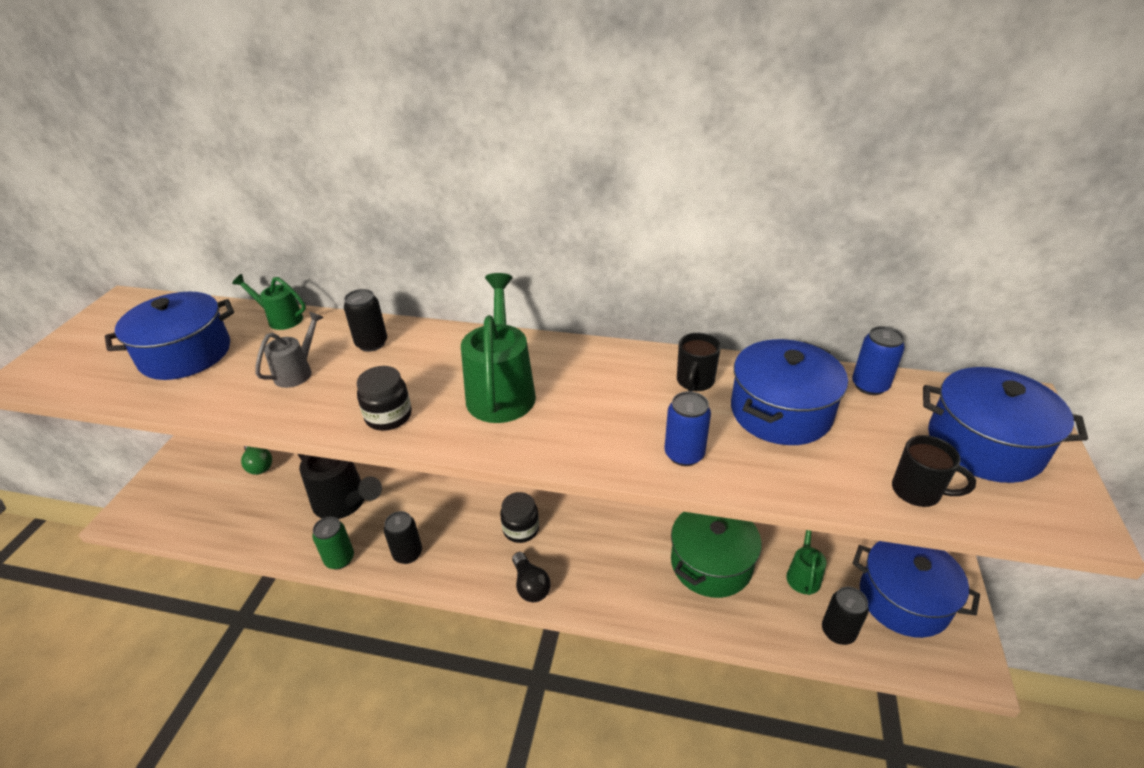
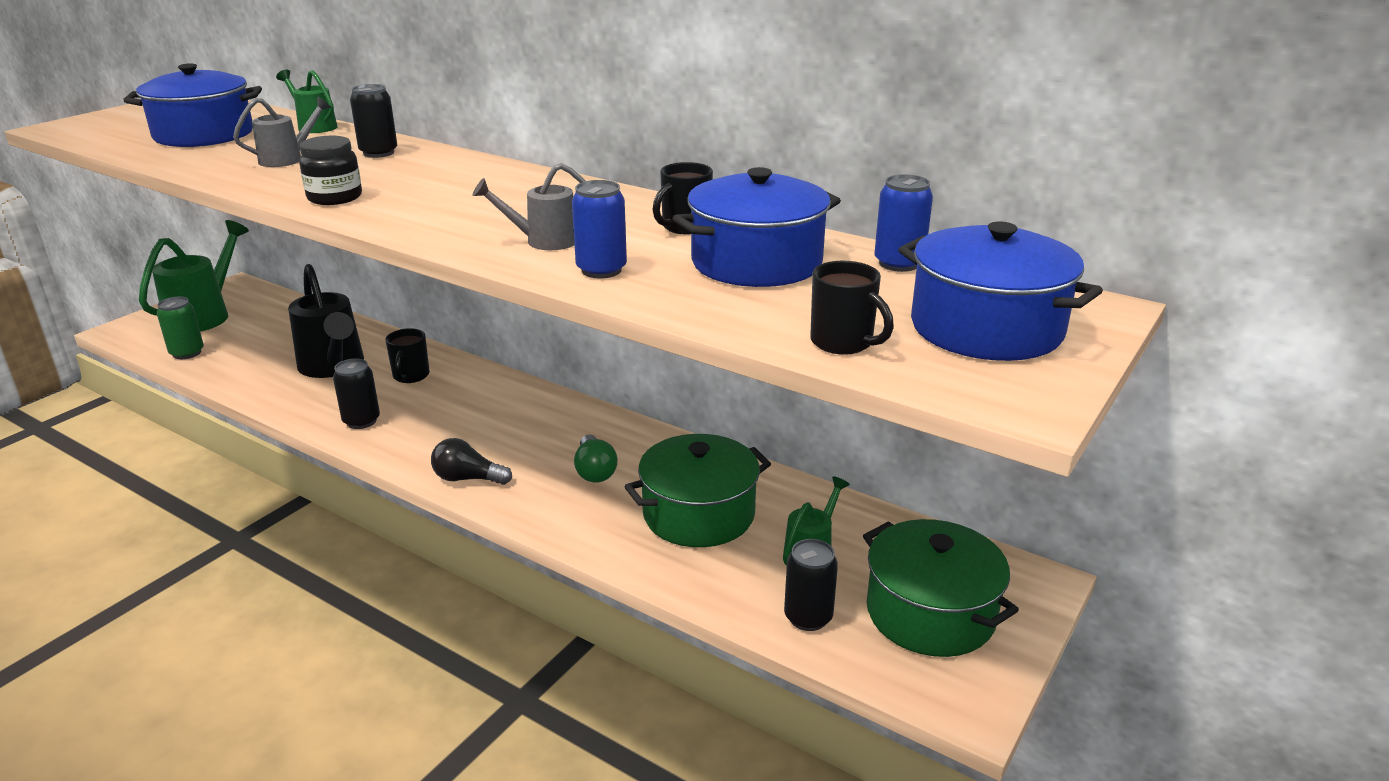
camera: 20 degrees right, 10 degrees down
green light bulb [241,446,272,475] -> green light bulb moved to [574,434,618,483]
green can [312,517,354,569] -> green can moved to [157,296,204,359]
green watering can [461,273,536,423] -> green watering can moved to [139,220,249,332]
black jar [500,492,539,543] -> none
black light bulb [512,552,551,602] -> black light bulb turned 105 degrees clockwise [431,438,512,485]
blue pot [853,541,980,638] -> green pot [863,519,1019,657]
none -> black mug [385,328,430,383]
none -> grey watering can [472,163,585,250]

